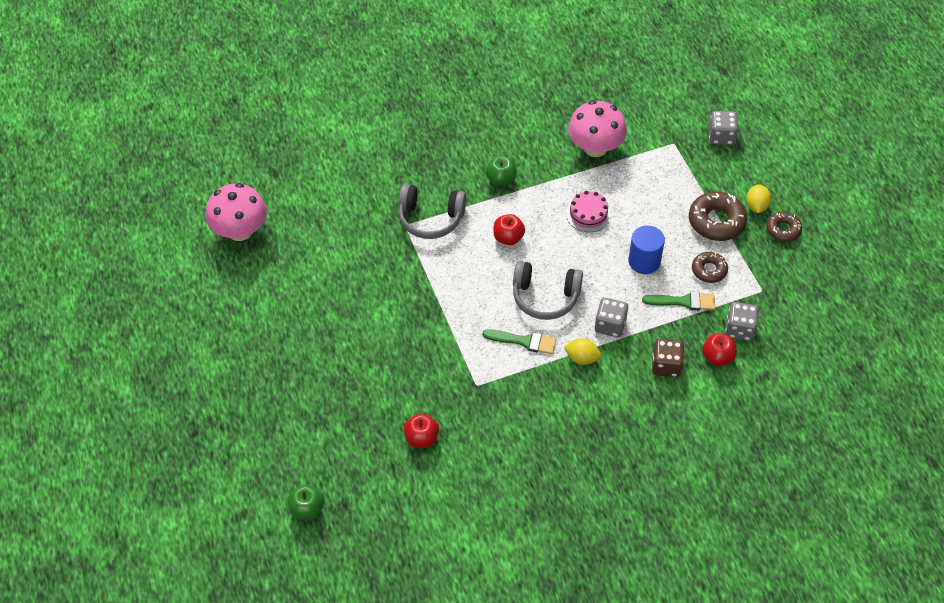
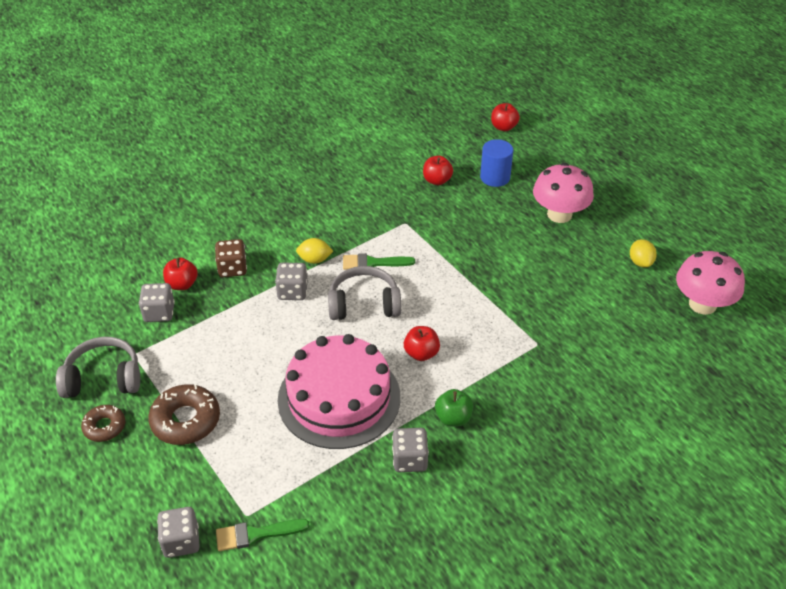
camera: 165 degrees right, 10 degrees down
green apple [288,484,324,520] -> red apple [491,103,520,131]
grey headphones [399,184,466,239] -> grey headphones moved to [56,337,140,398]
pink cake [566,191,611,232] -> pink cake [278,334,400,449], size x2.29
pink mushroom [568,100,627,157] -> pink mushroom moved to [533,163,594,223]
blue cylinder [628,225,665,274] -> blue cylinder moved to [480,139,513,187]
green brush [642,292,715,310] -> green brush moved to [216,519,310,551]
brown donut [692,252,728,283] -> none
yellow lemon [746,184,771,213] -> yellow lemon moved to [630,239,657,267]
none -> grey dice [392,428,429,472]

